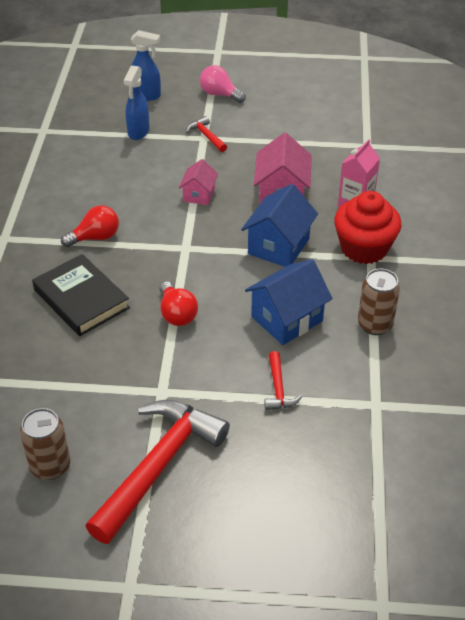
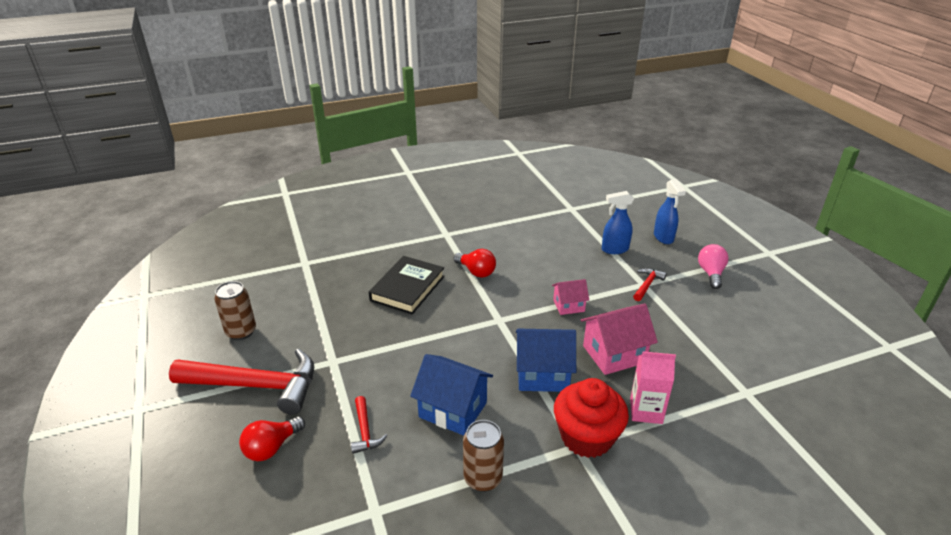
camera: 65 degrees right, 10 degrees down
red light bulb [159,281,198,326] -> red light bulb moved to [239,417,305,461]
red hammer [264,351,302,410] -> red hammer turned 75 degrees counterclockwise [351,396,387,454]

